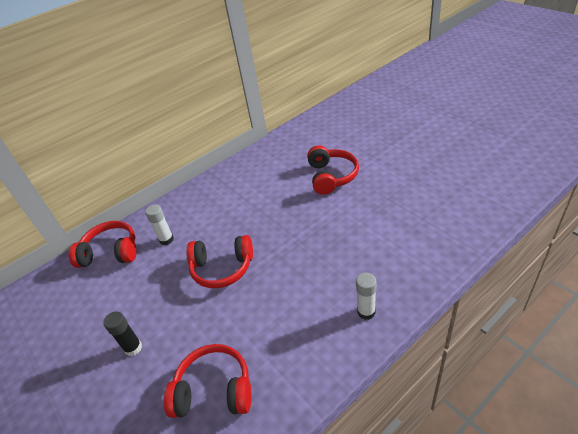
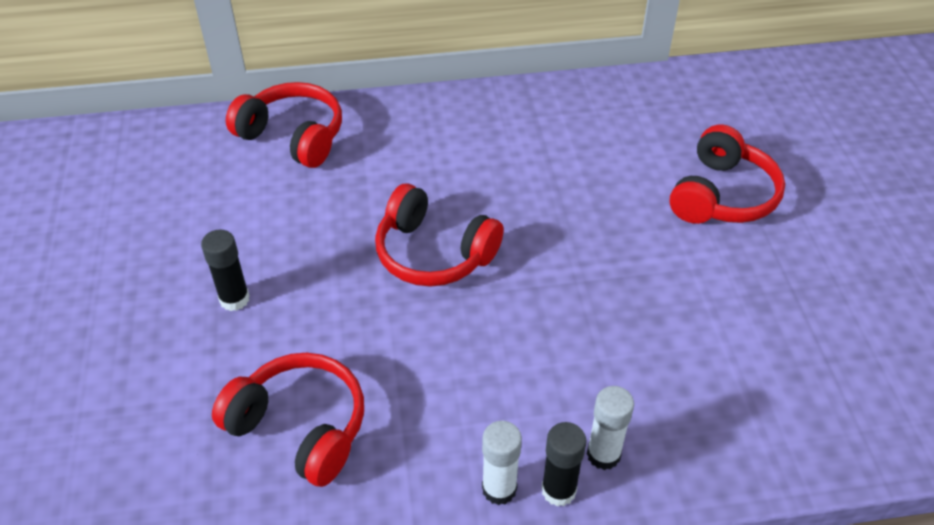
camera: 25 degrees right, 5 degrees up
white glue stick [145,204,174,245] -> white glue stick moved to [482,421,522,505]
none -> black glue stick [541,422,586,507]

